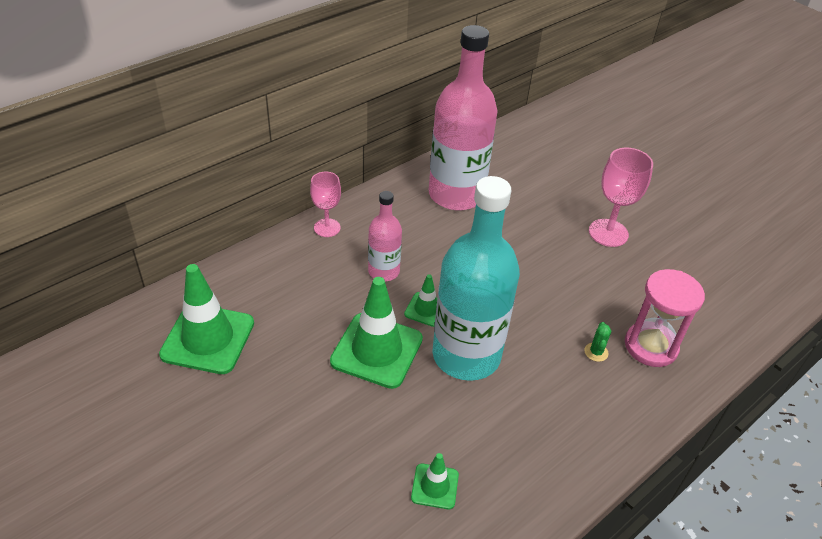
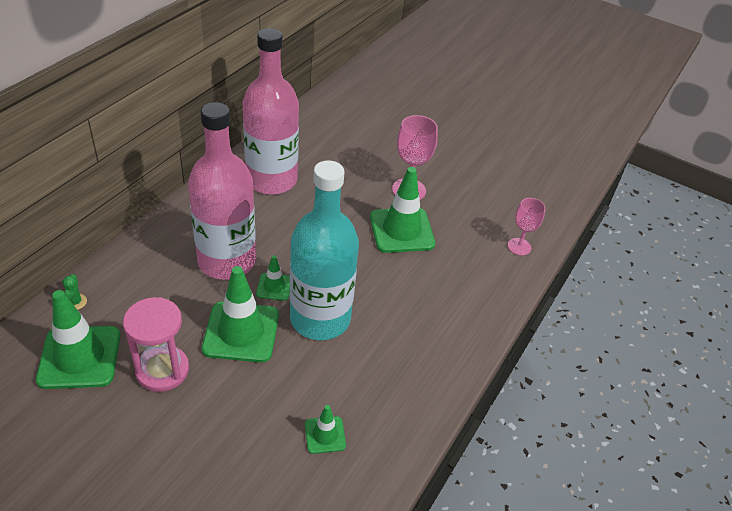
camera: 20 degrees left, 0 degrees up
pink goblet [310,172,341,237] -> pink goblet moved to [508,198,546,256]
pink bottle [368,191,402,281] -> pink bottle [188,102,256,280], size x1.99
green cactus [584,322,611,362] -> green cactus moved to [62,274,87,310]
pink hourglass [625,269,705,367] -> pink hourglass moved to [123,297,189,392]
none -> green traffic cone [370,167,435,253]

